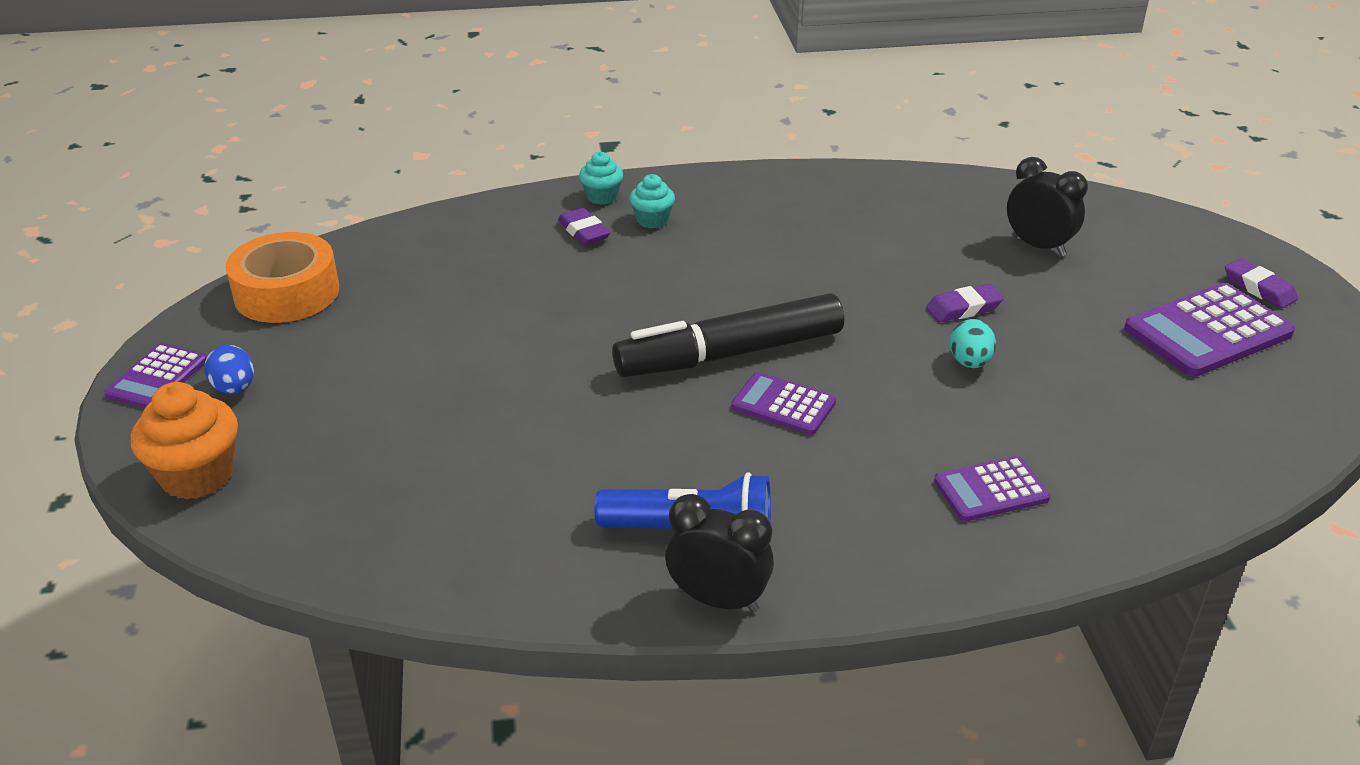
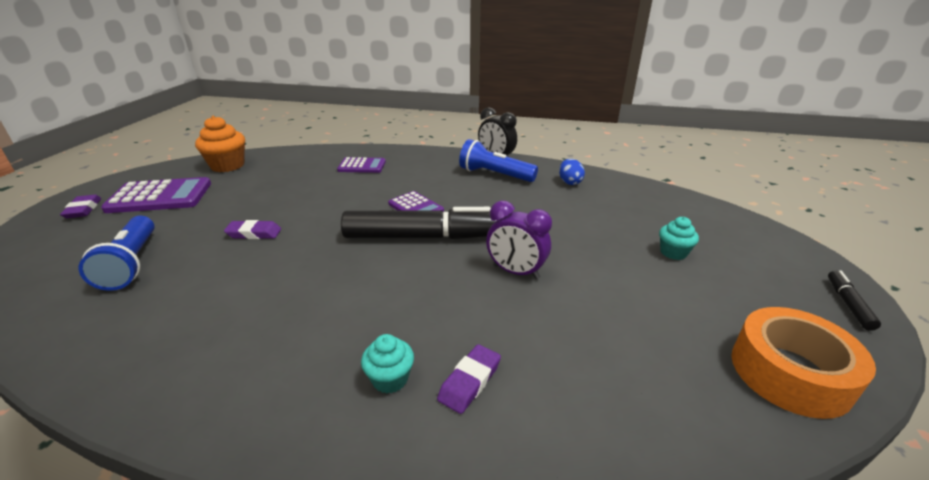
camera: 160 degrees left, 5 degrees down
purple calculator [104,343,207,408] -> black marker [828,270,881,331]
orange cupcake [131,382,238,500] -> orange cupcake moved to [195,116,245,172]
blue egg [204,345,254,394] -> blue egg moved to [559,159,585,185]
purple eraser [558,208,610,245] -> purple eraser turned 45 degrees clockwise [437,344,501,414]
turquoise cupcake [579,152,623,205] -> turquoise cupcake moved to [659,217,699,260]
turquoise egg [950,319,996,368] -> none
black clock [1007,157,1088,256] -> blue flashlight [79,216,155,291]
none -> purple clock [486,201,552,279]

